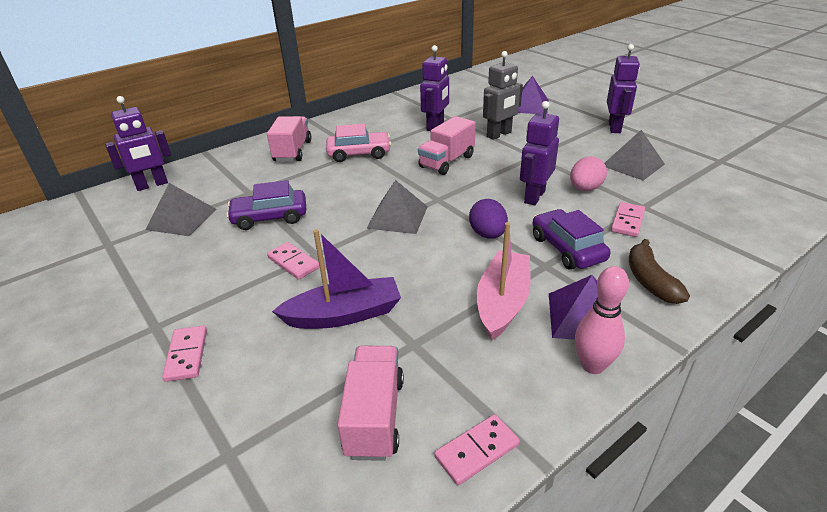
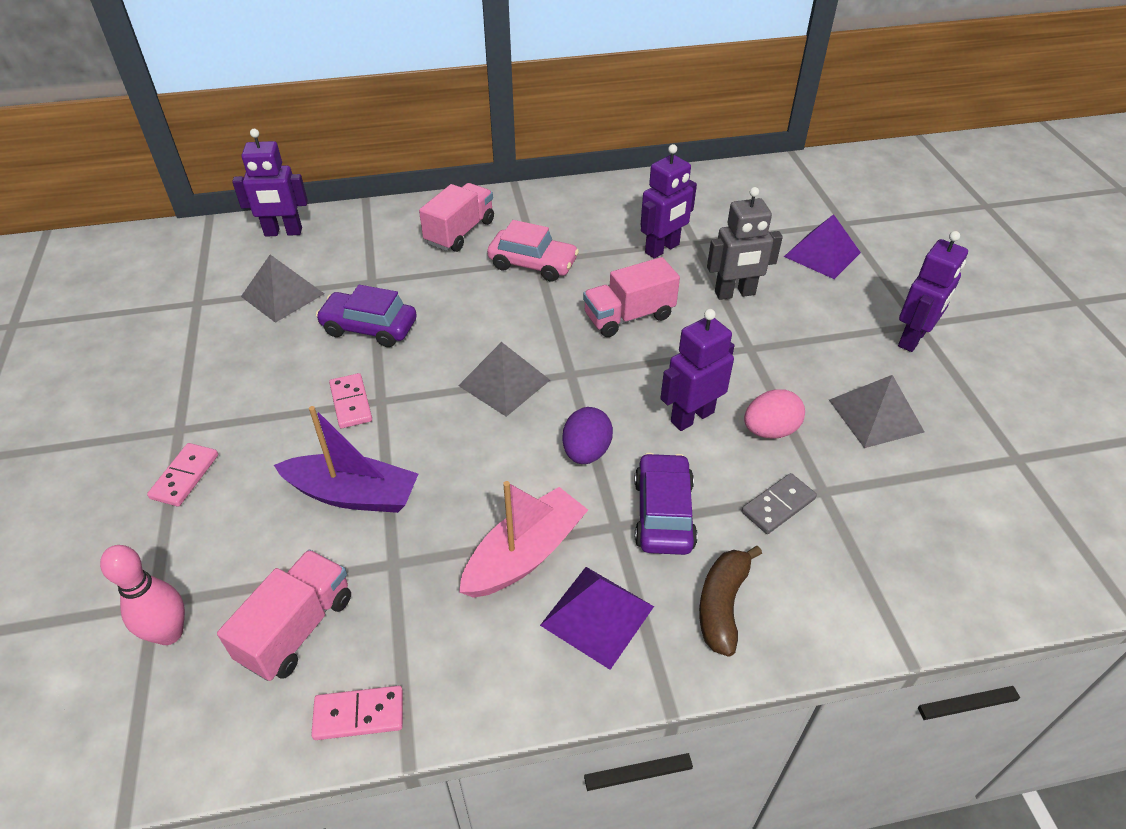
camera: 25 degrees right, 10 degrees up
pink bowling pin [575,266,629,374] -> pink bowling pin moved to [100,545,185,645]
pink domino [611,202,645,237] -> grey domino [742,473,817,534]

